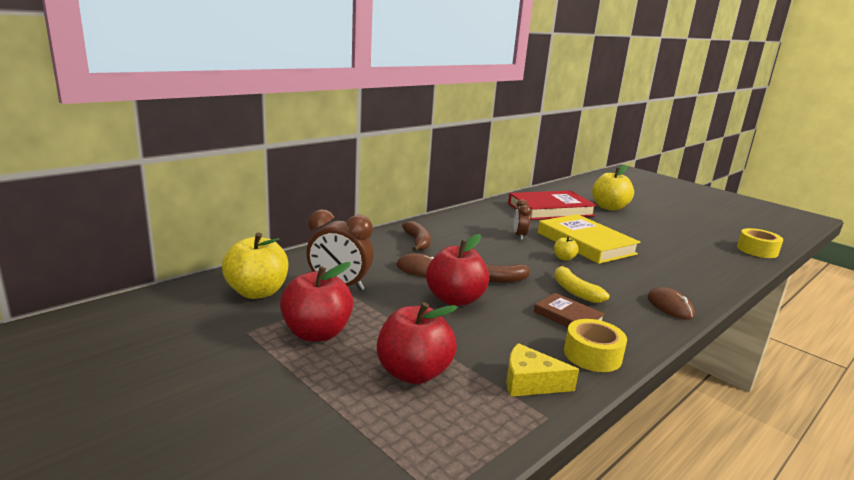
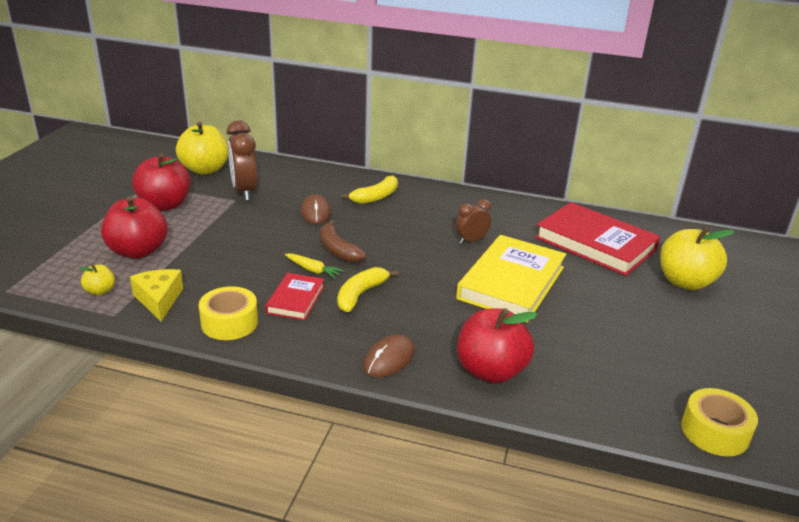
camera: 60 degrees right, 10 degrees up
brown banana [402,221,431,251] -> yellow banana [341,175,398,204]
red apple [426,234,489,306] -> red apple moved to [457,308,538,383]
brown book [534,293,605,327] -> red book [265,273,324,320]
yellow apple [554,236,579,261] -> yellow apple moved to [79,264,115,296]
none -> yellow carrot [285,253,344,279]

